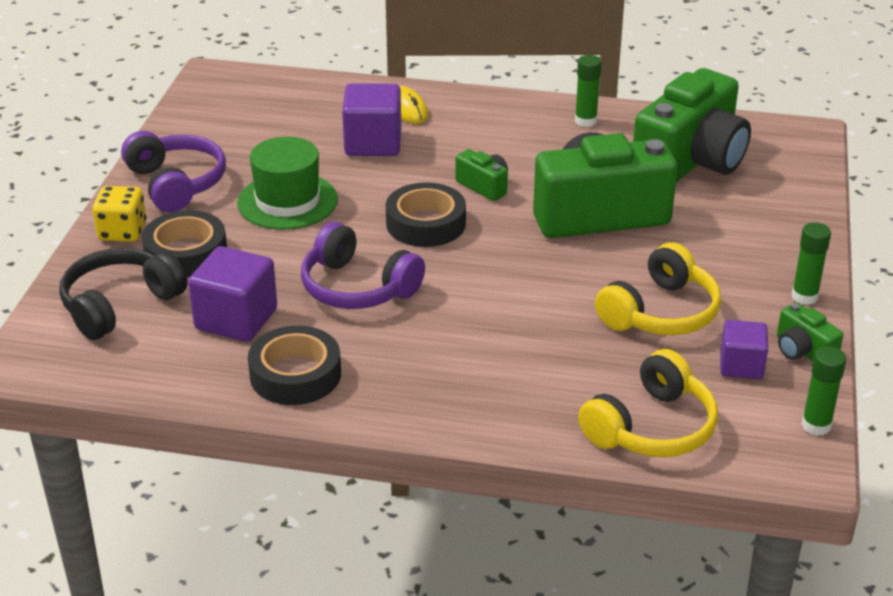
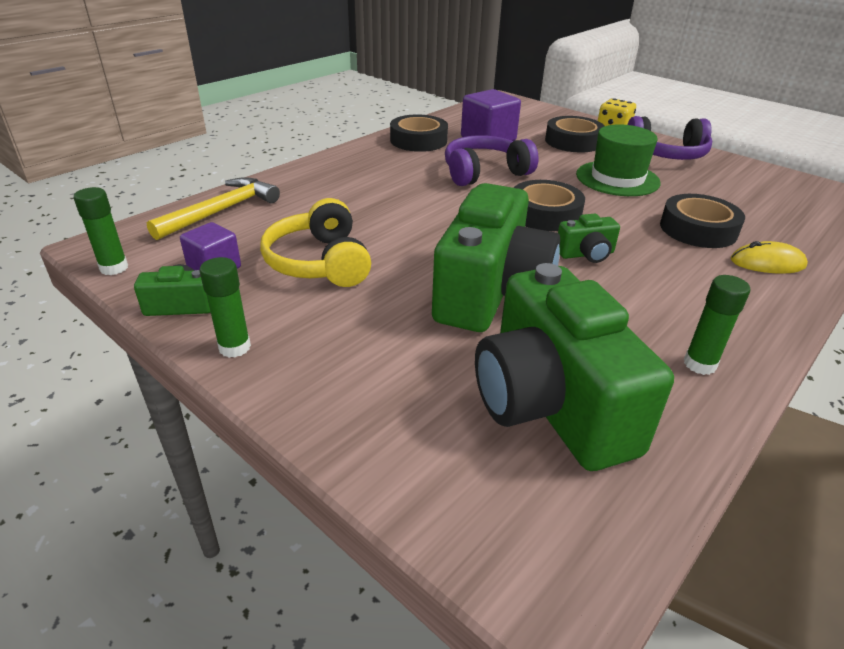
camera: 120 degrees right, 0 degrees up
black headphones [59,248,188,340] -> none
purple cube [342,83,401,156] -> black tape [660,194,745,248]
yellow headphones [578,349,718,457] -> yellow hammer [147,177,280,240]

